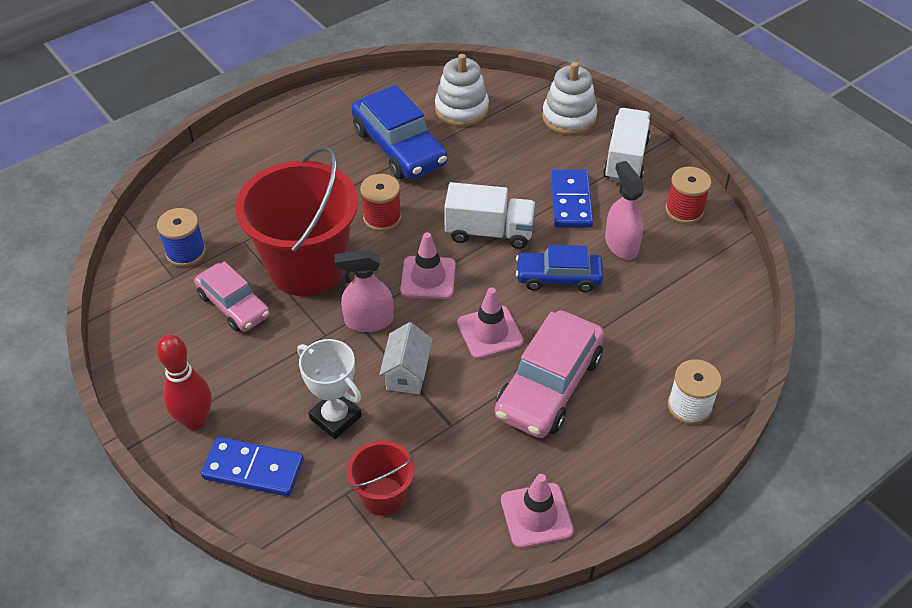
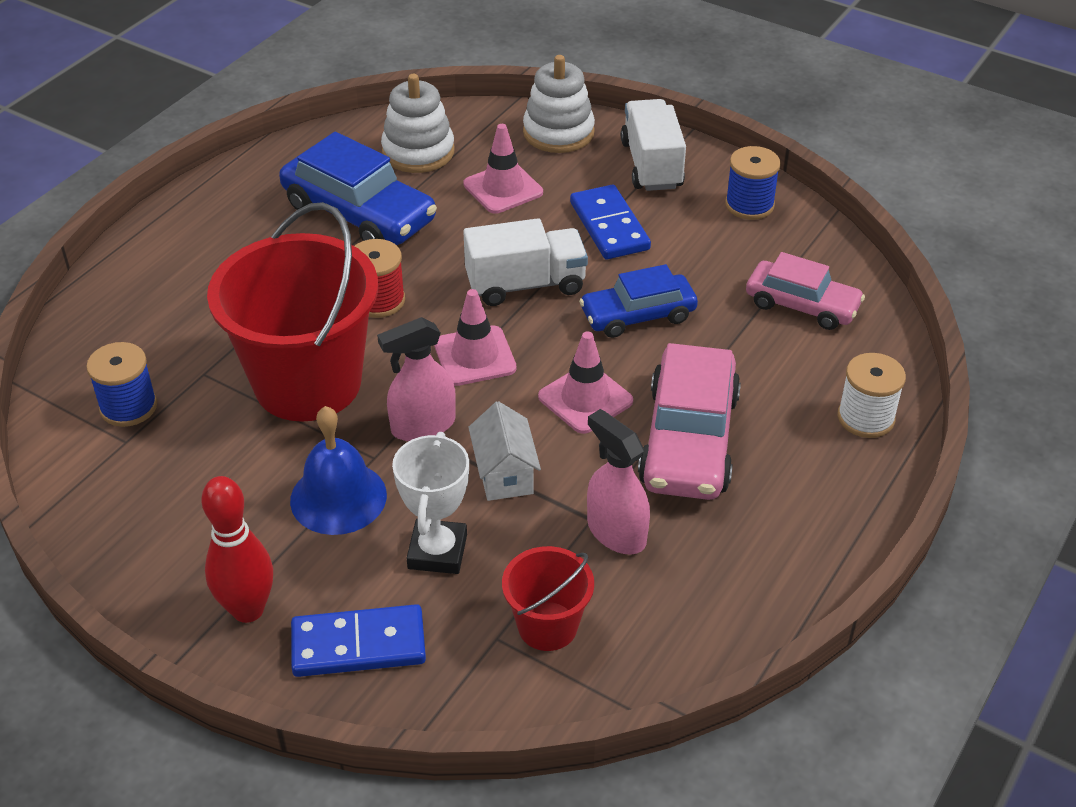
camera: 20 degrees left, 5 degrees down
pink car [194,261,270,332] -> pink car moved to [746,252,865,330]
white trophy [297,339,362,439] -> white trophy turned 75 degrees clockwise [392,432,469,574]
pink traffic cone [501,474,574,548] -> pink traffic cone moved to [463,124,543,214]
pink spray bottle [605,161,644,260] -> pink spray bottle moved to [587,409,650,554]
red spool [666,167,711,224] -> blue spool [725,146,781,220]
none -> blue bell [290,406,387,535]

